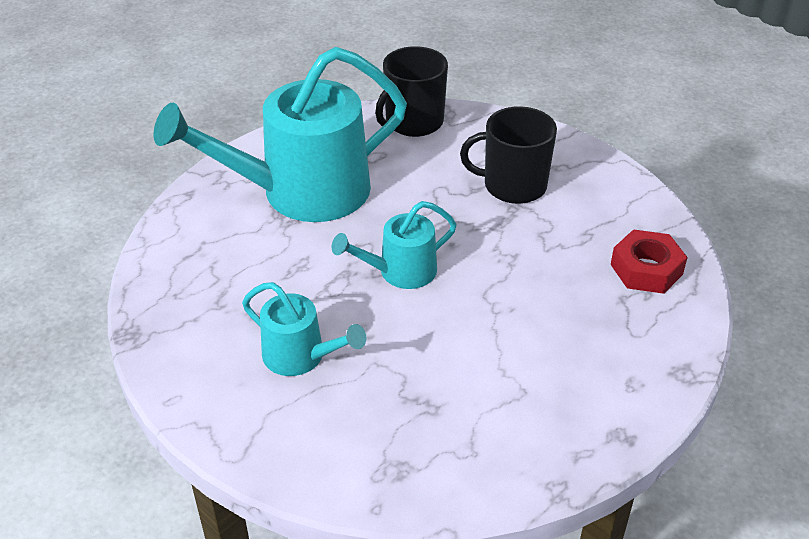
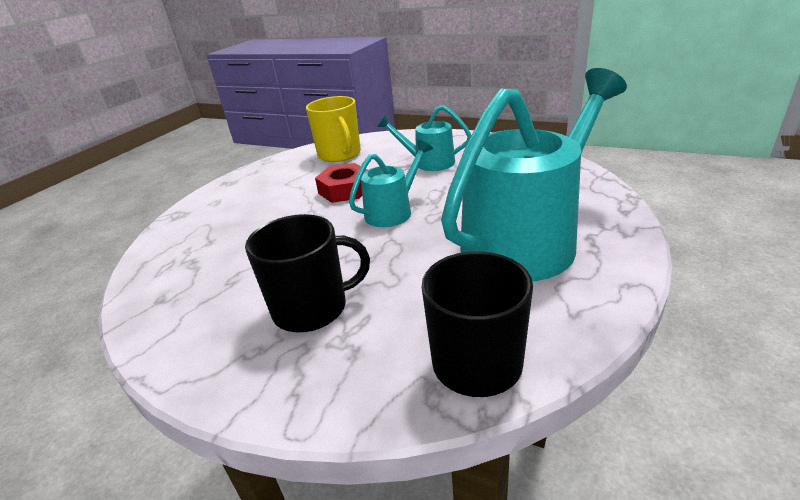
camera: 165 degrees right, 10 degrees down
red nut [611,229,688,294] -> red nut moved to [315,163,368,203]
none -> yellow mug [306,96,361,162]

